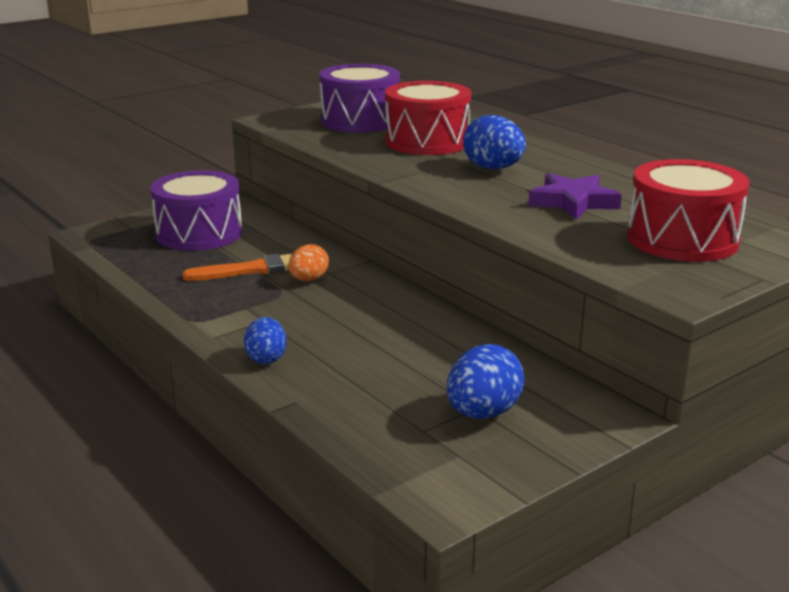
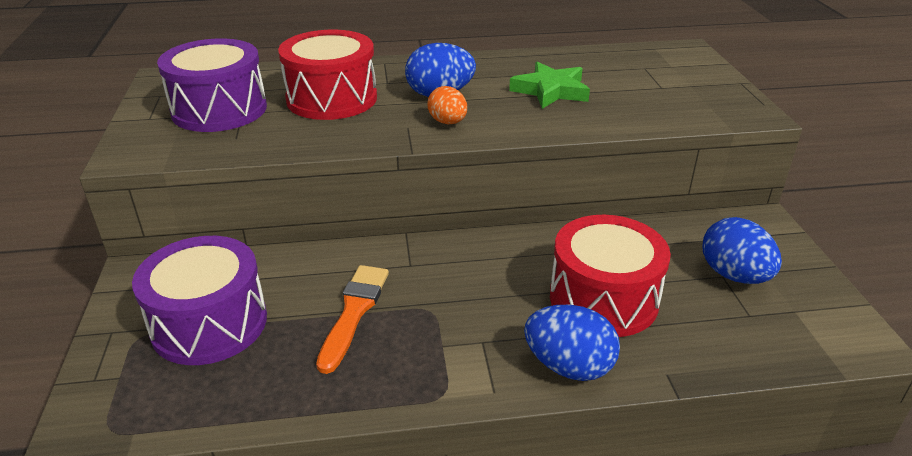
camera: 60 degrees left, 10 degrees up
blue egg [244,317,286,364] -> blue egg [524,305,620,381], size x1.53
orange egg [288,244,329,281] -> orange egg moved to [427,86,467,124]
purple star [528,173,622,219] -> green star [509,62,590,109]
red drum [627,159,750,262] -> red drum moved to [550,215,671,337]

